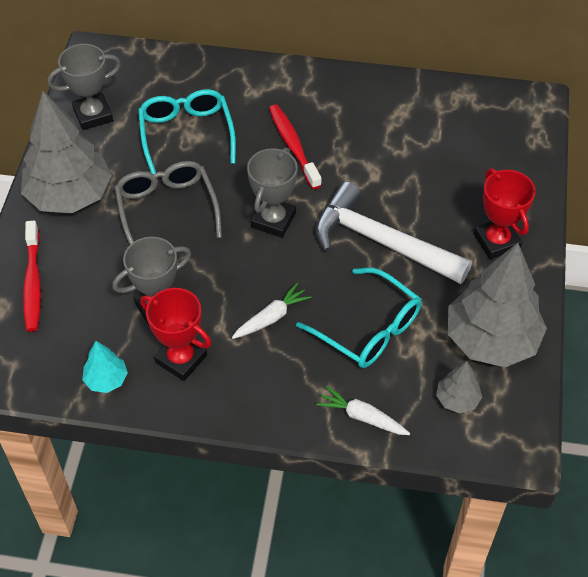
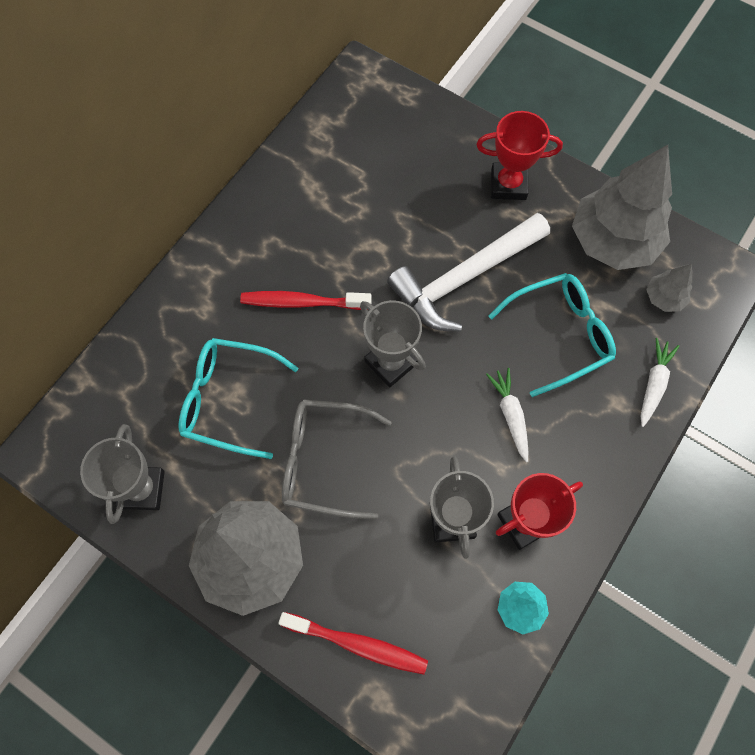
camera: 65 degrees left, 15 degrees up
white carrot [316,386,410,435] -> white carrot turned 150 degrees clockwise [641,338,679,427]

